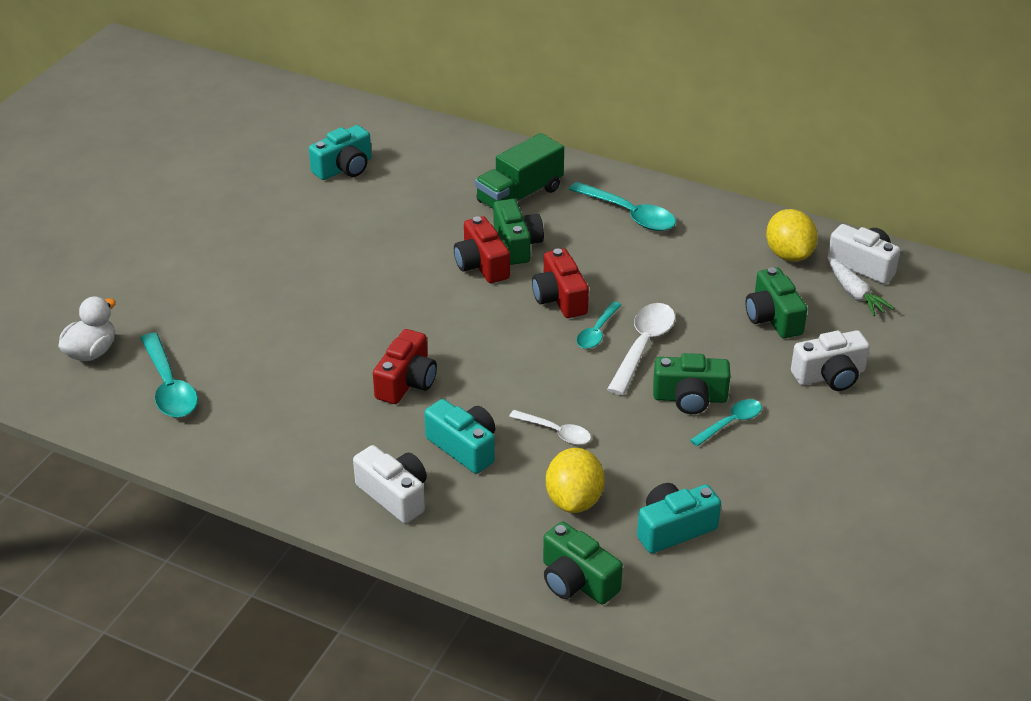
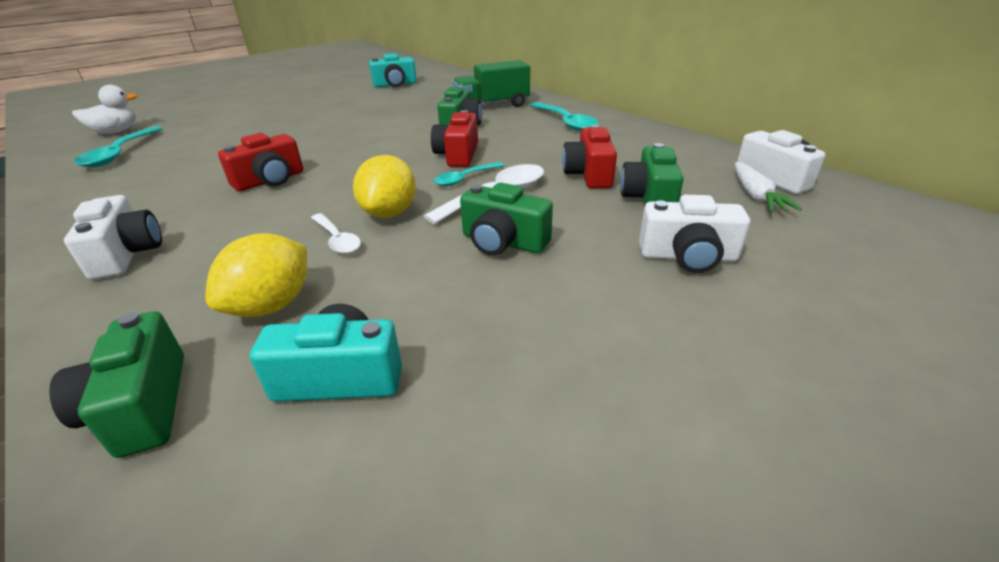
camera: 25 degrees right, 5 degrees down
turquoise camera [424,399,495,474] -> none
red camera [454,216,510,283] -> red camera moved to [562,124,617,188]
turquoise spoon [690,399,762,446] -> none
yellow lemon [766,209,818,262] -> yellow lemon moved to [353,155,416,218]

